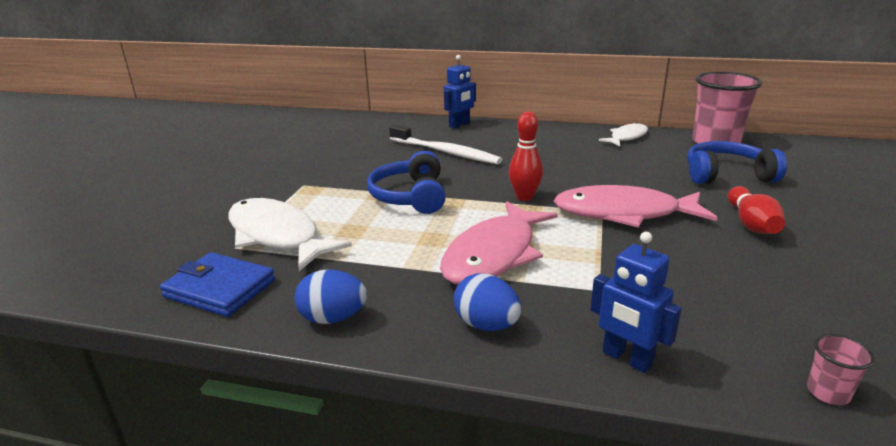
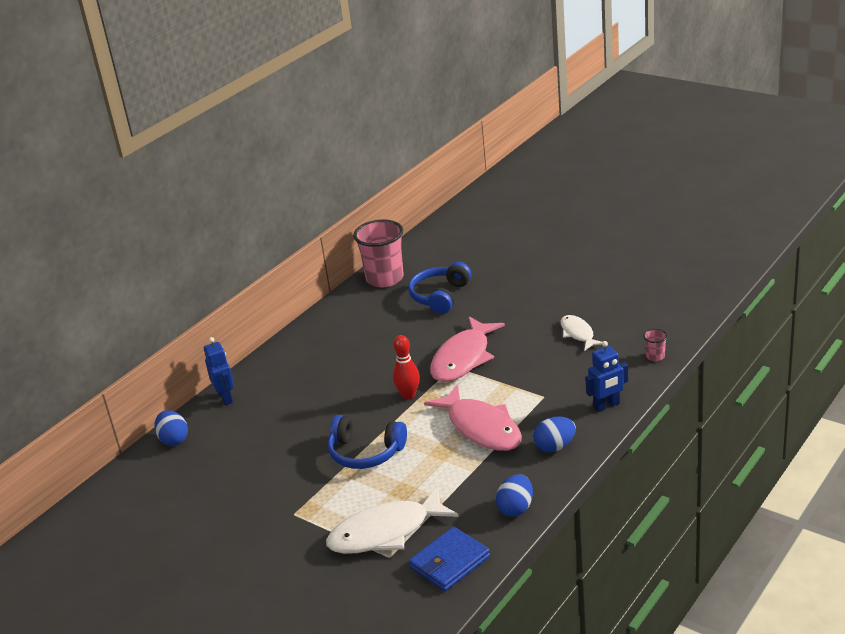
camera: 65 degrees left, 5 degrees up
white toothbrush [389,125,502,164] -> none
white fish [599,122,648,146] -> white fish moved to [561,315,602,351]
red bowling pin [728,186,785,234] -> none
none -> blue egg [154,410,188,446]

